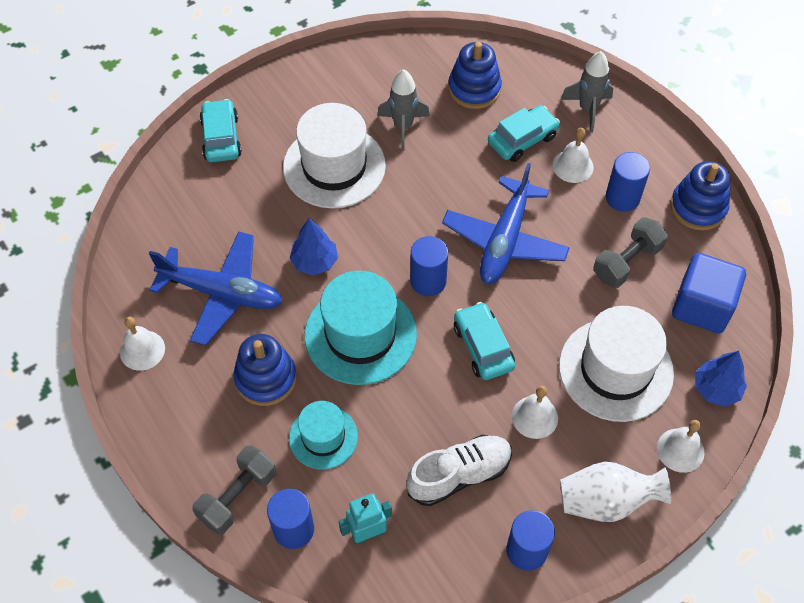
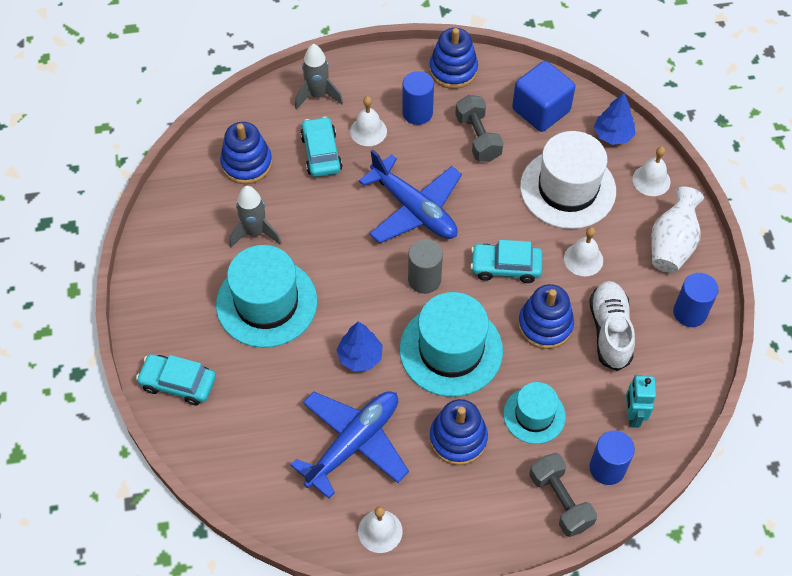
camera: 65 degrees left, 0 degrees up
white hat [283,103,386,209] -> turquoise hat [216,245,317,348]
blue cylinder [410,236,448,296] -> grey cylinder [408,239,443,294]
none -> blue stacking toy [518,284,574,349]

